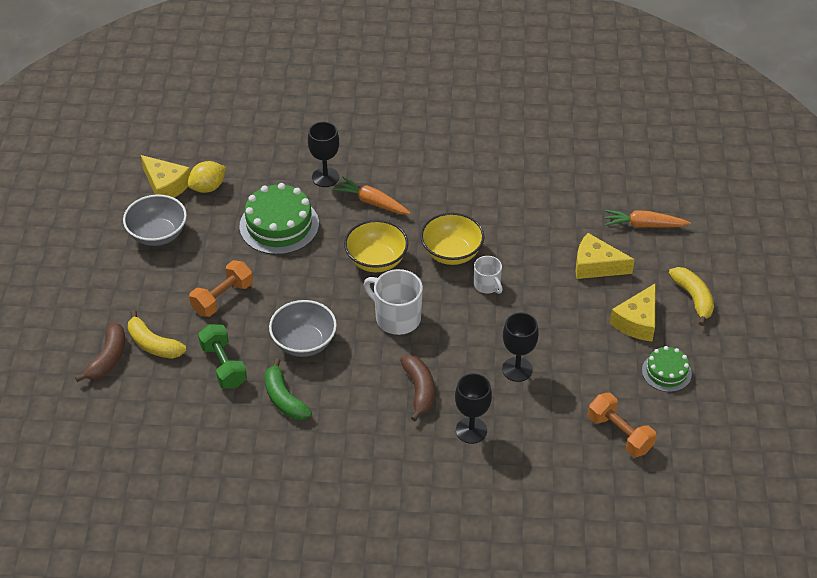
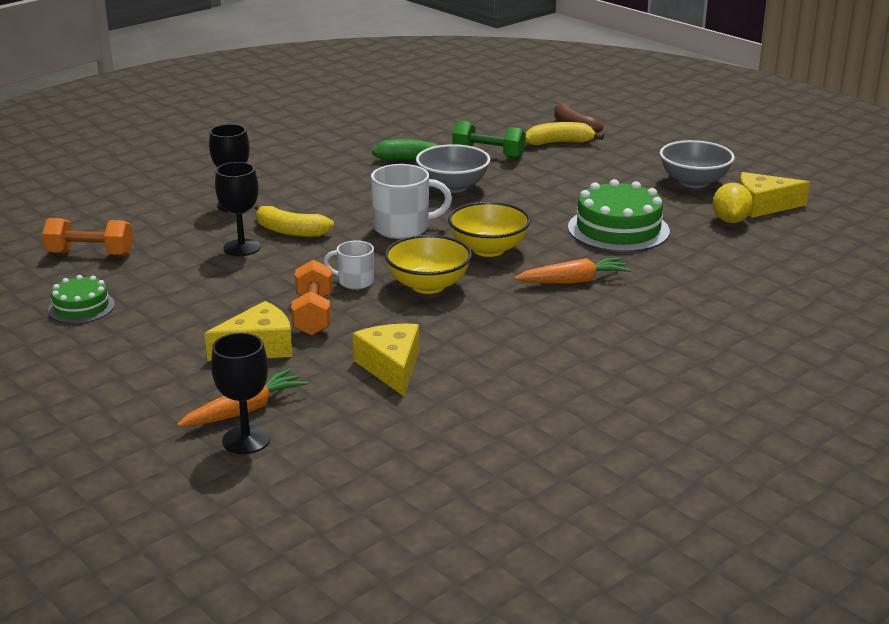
camera: 135 degrees right, 20 degrees down
orange dumbbell [189,260,253,317] -> orange dumbbell moved to [291,260,333,336]
black goblet [308,122,339,187] -> black goblet moved to [211,333,270,454]
brown banana [400,355,434,421] -> none
yellow cheese [610,283,656,341] -> yellow cheese moved to [353,324,419,396]
yellow banana [669,267,714,326] -> yellow banana moved to [255,204,334,237]

